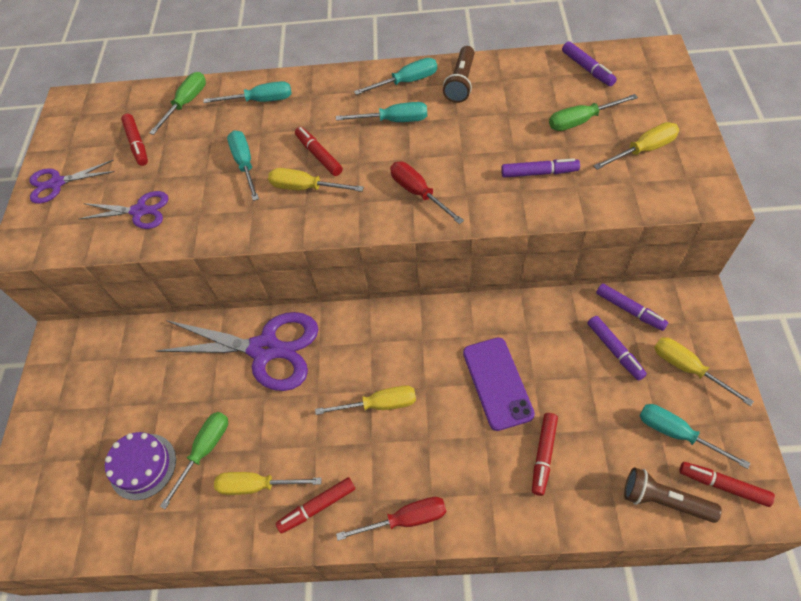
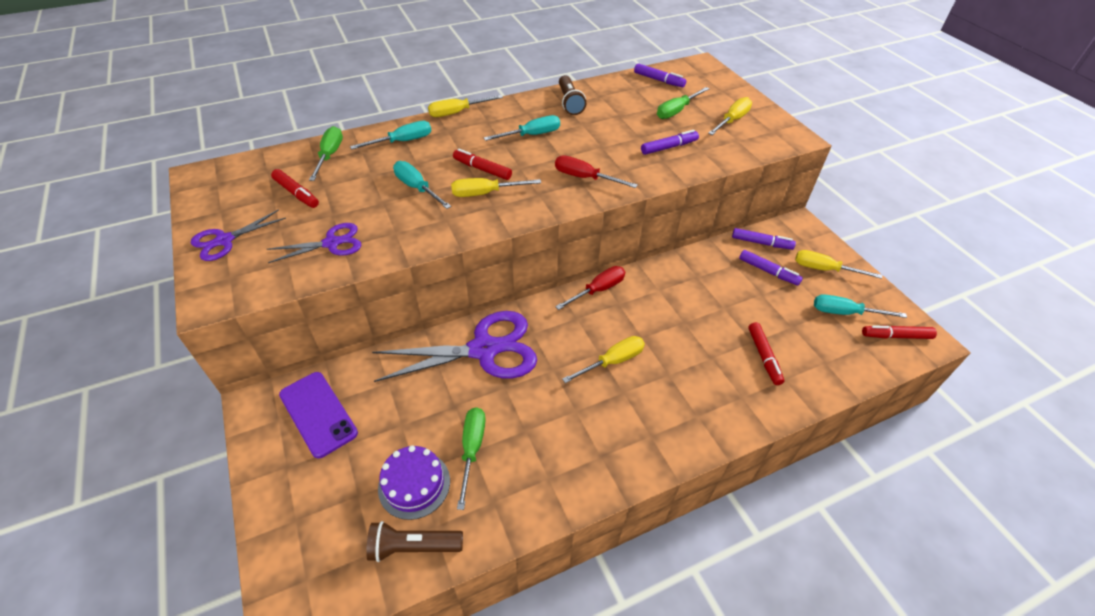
camera: 30 degrees left, 10 degrees down
yellow screwdriver [214,472,322,495] -> yellow screwdriver moved to [428,95,503,117]
red marker [276,477,355,534] -> none
red screwdriver [336,497,446,541] -> red screwdriver moved to [555,266,625,310]
turquoise screwdriver [354,58,437,95] -> none
purple phone [463,337,535,431] -> purple phone moved to [279,372,358,458]
brown flashlight [624,467,722,523] -> brown flashlight moved to [366,521,463,562]

